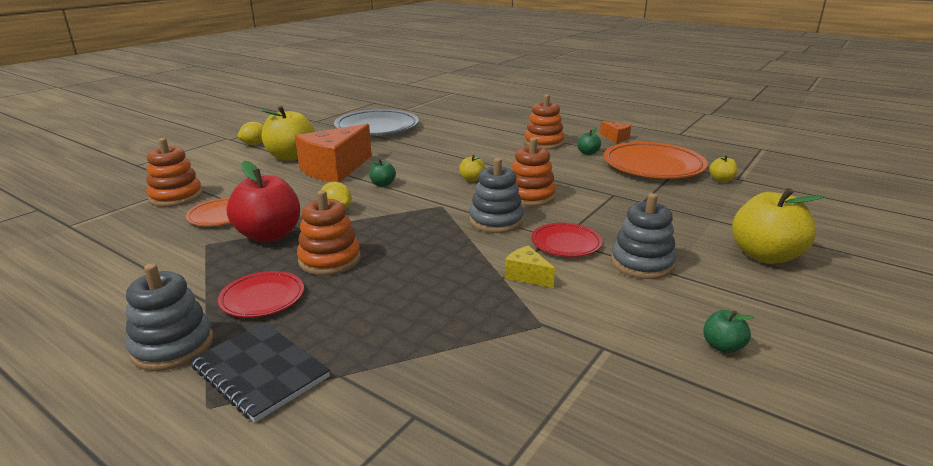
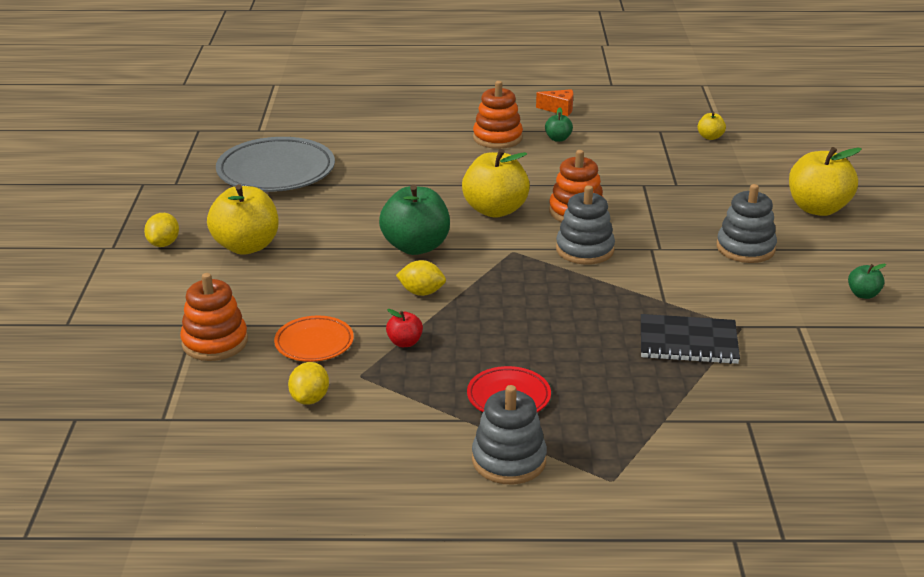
camera: 35 degrees left, 5 degrees up
black notebook [190,322,330,422] -> black notebook moved to [641,314,740,364]
red apple [227,161,300,242] -> red apple [386,309,423,347], size x0.46
orange cheese [295,124,372,182] -> none
orange stacking toy [297,190,360,275] -> none
green apple [369,159,396,187] -> green apple [379,185,450,255], size x2.16
yellow apple [459,155,485,182] -> yellow apple [462,149,530,218], size x2.16
yellow cheese [505,245,555,288] -> none
red plate [531,223,602,257] -> none
orange plate [604,142,708,179] -> none
none -> yellow lemon [288,362,329,405]

